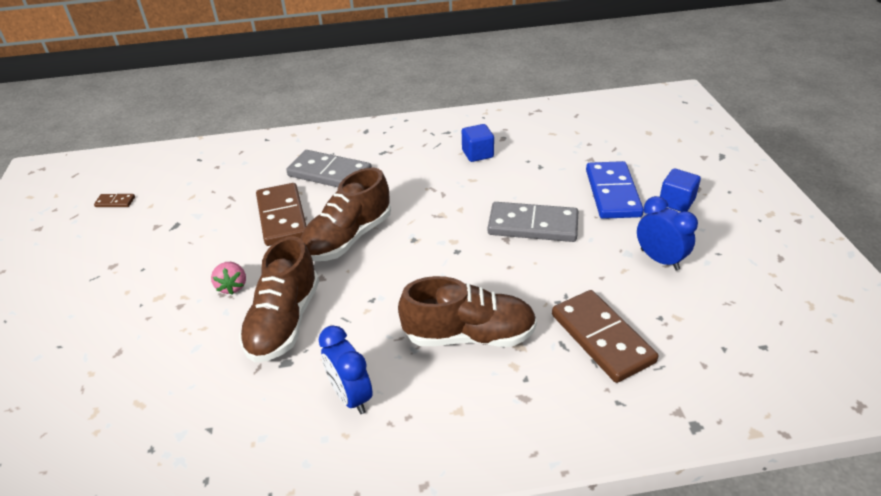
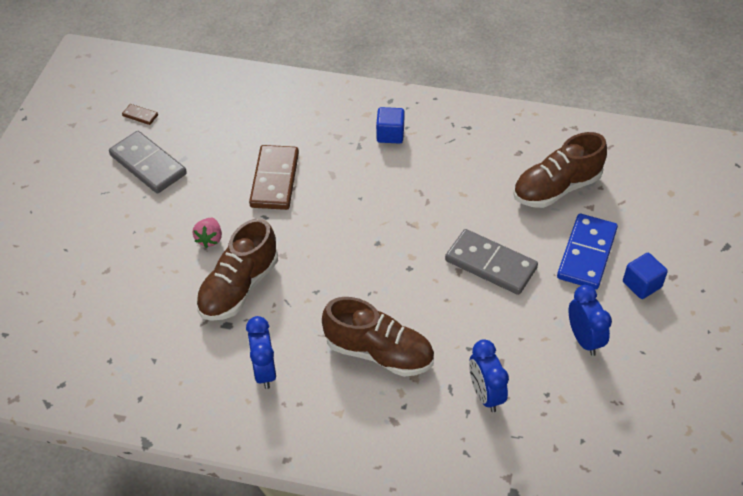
camera: 20 degrees right, 10 degrees up
grey domino [286,150,372,187] -> grey domino moved to [109,131,187,193]
brown shoe [300,168,391,261] -> brown shoe moved to [513,132,607,208]
blue cube [462,124,494,162] -> blue cube moved to [376,107,405,144]
brown domino [552,290,658,383] -> blue clock [469,339,509,413]

